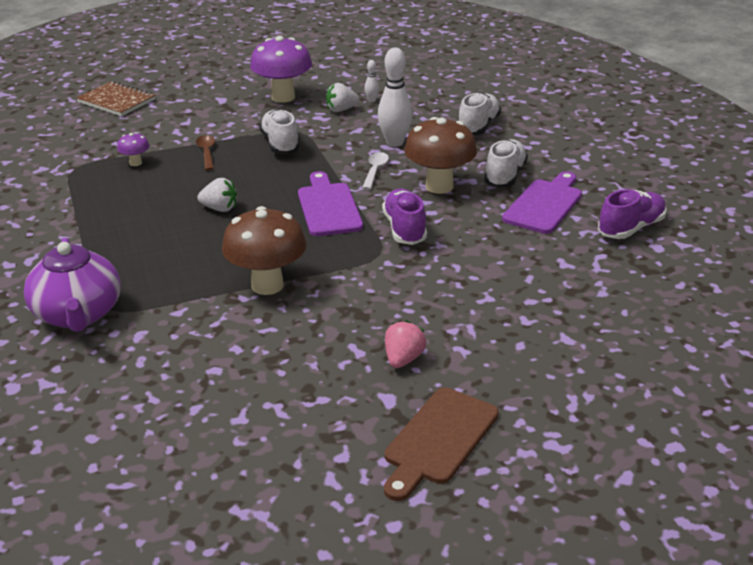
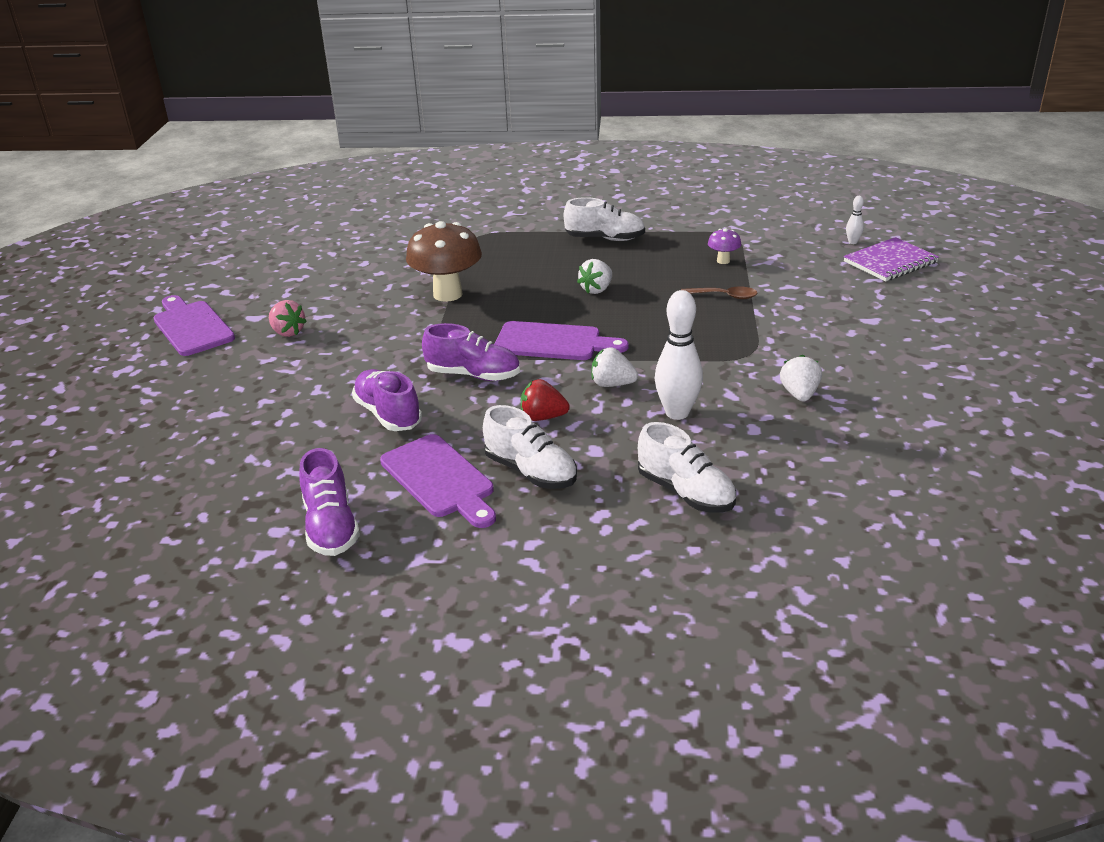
camera: 115 degrees right, 0 degrees up
purple teapot [24,238,120,332] -> none
brown notebook [77,81,155,116] -> purple notebook [844,237,939,282]
purple mushroom [250,36,312,103] -> none
white shoe [259,109,300,154] -> white shoe moved to [564,197,645,241]
white spoon [362,152,389,190] -> white strawberry [591,347,638,387]
white bowling pin [364,60,379,102] -> white bowling pin moved to [846,196,864,244]
brown cutting board [384,387,499,501] -> purple cutting board [153,295,235,356]
brown mushroom [404,117,477,194] -> red strawberry [521,379,570,421]
none -> purple shoe [352,369,422,431]

